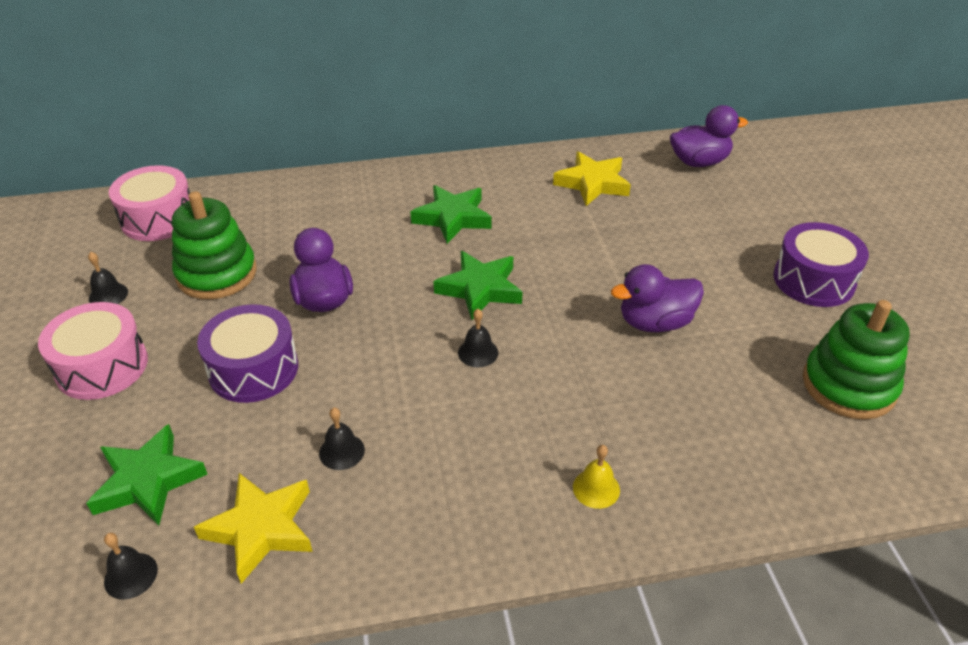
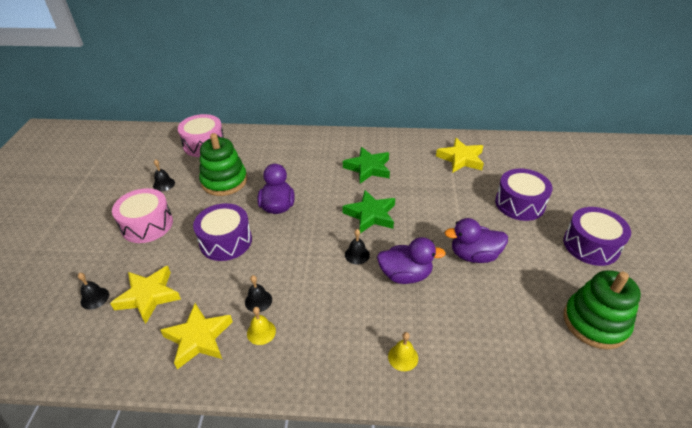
camera: 15 degrees right, 0 degrees up
green star [86,424,208,525] -> yellow star [110,266,181,324]
black bell [104,533,158,600] -> black bell moved to [78,273,109,310]
purple duck [670,105,748,167] -> purple duck moved to [377,237,446,284]
none -> yellow bell [247,307,276,345]
none -> purple drum [495,168,553,221]

